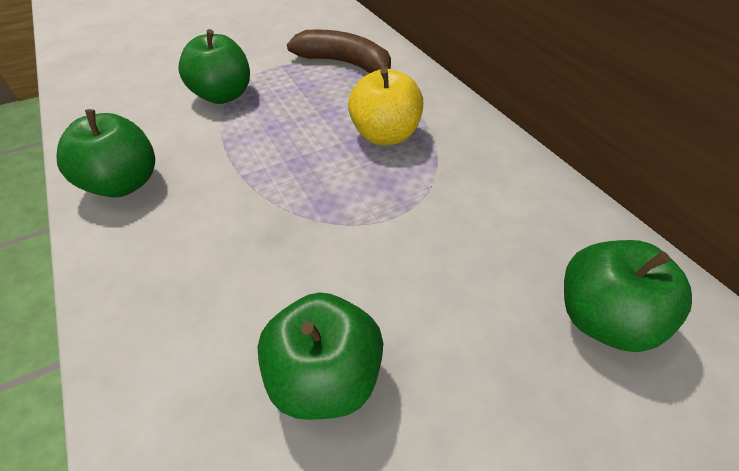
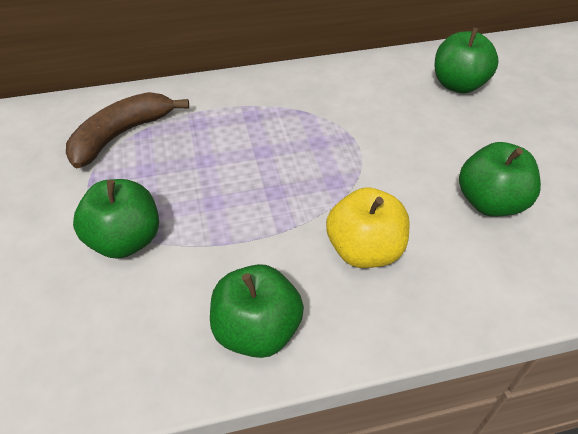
camera: 75 degrees left, 0 degrees up
yellow apple [348,68,423,145] -> yellow apple moved to [326,187,410,268]

